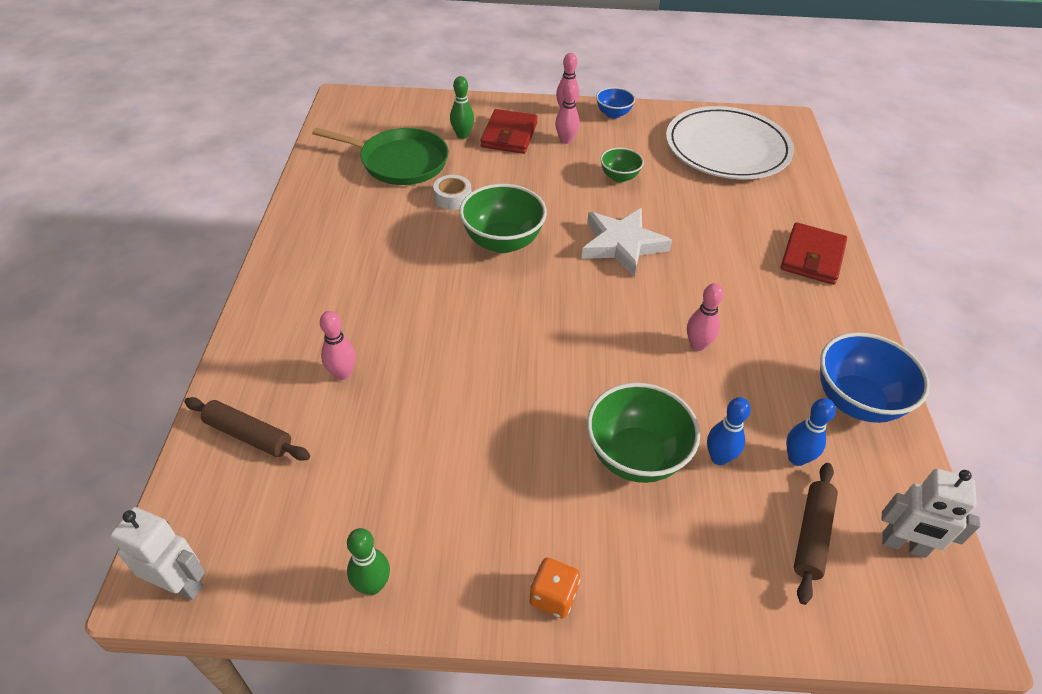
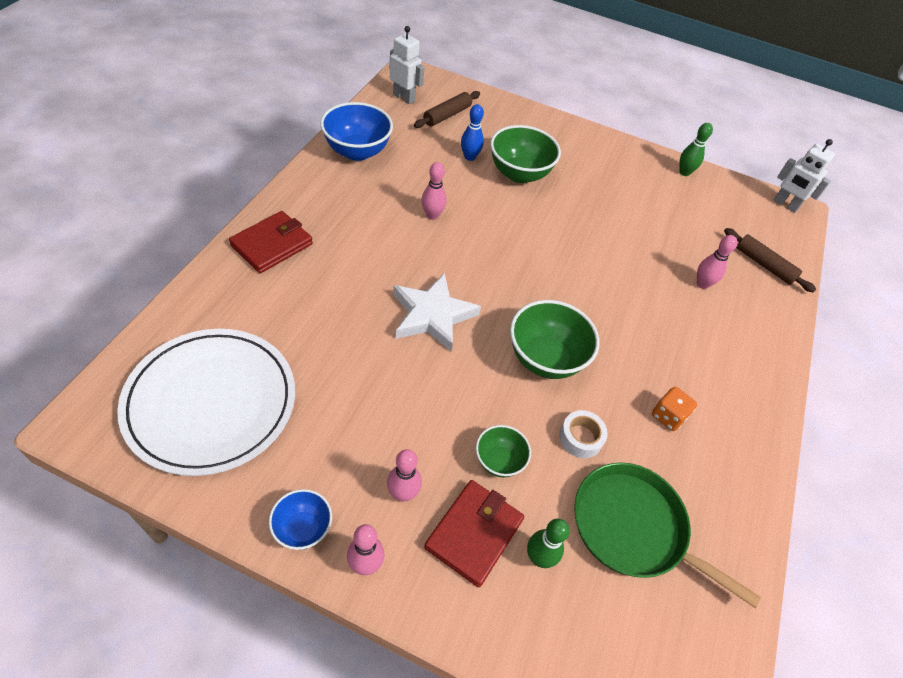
camera: 165 degrees left, 5 degrees up
orange dice [529,558,580,618] -> orange dice moved to [652,387,697,431]
green bowl [600,148,644,183] -> green bowl moved to [476,425,531,477]
blue bowling pin [786,398,836,466] -> none

